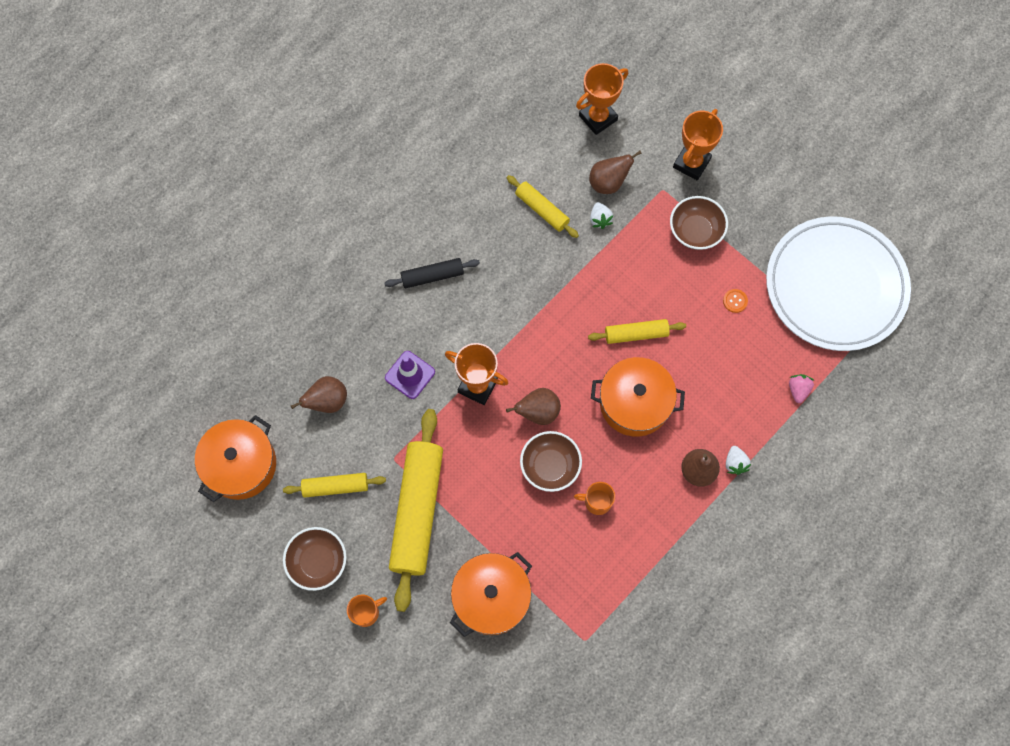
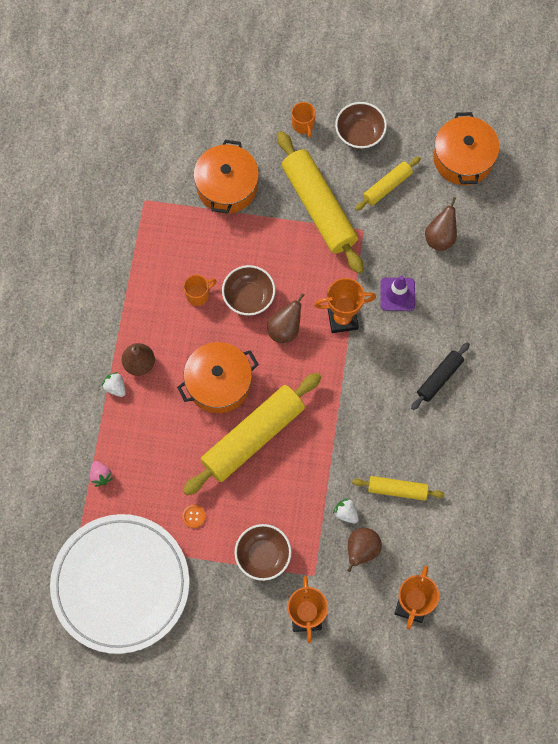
camera: 145 degrees right, 0 degrees up
orange mug [347,594,387,627] -> orange mug turned 45 degrees counterclockwise [292,102,316,137]
yellow rolling pin [588,319,686,344] -> yellow rolling pin [183,372,321,496], size x1.97

